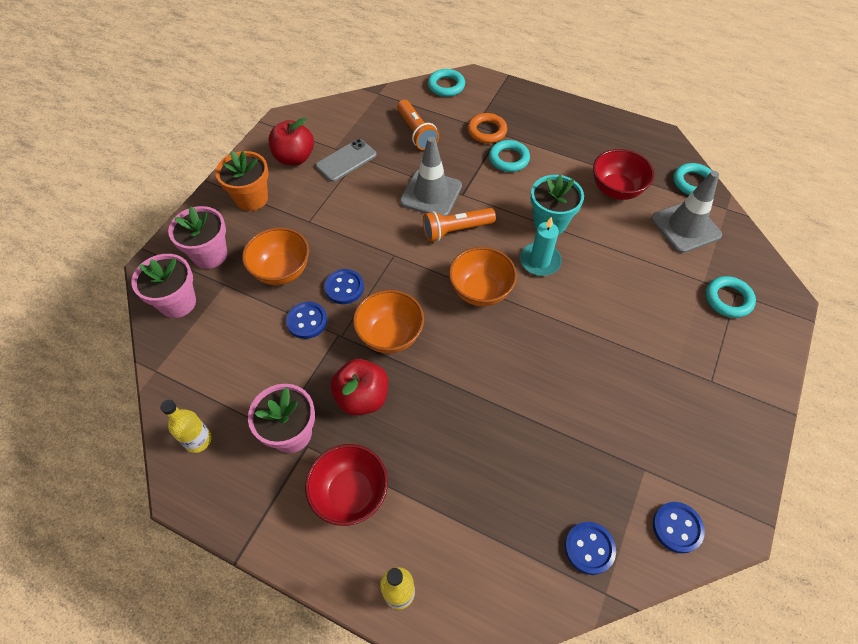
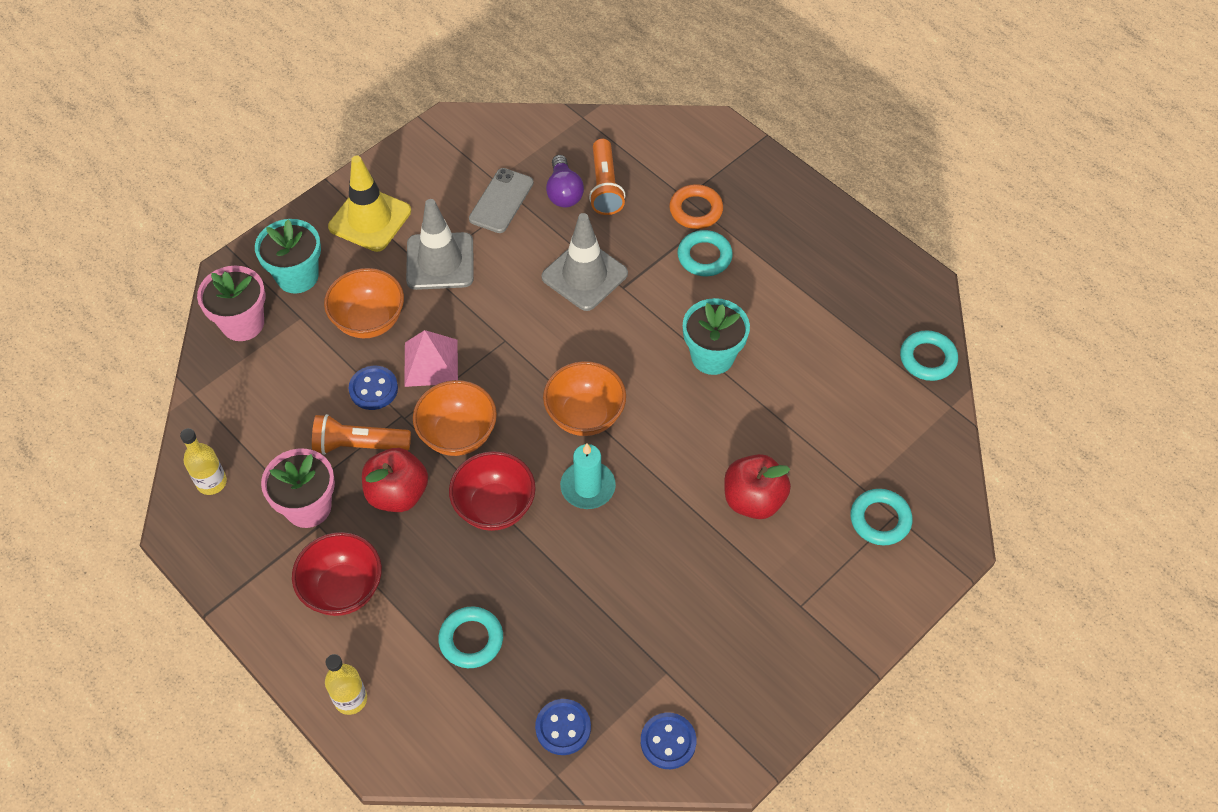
camera: 20 degrees right, 0 degrees up
pink flower pot [168,206,227,269] -> turquoise flower pot [255,219,321,294]
orange flower pot [215,151,269,211] -> yellow traffic cone [328,155,411,252]
red apple [268,118,314,165] -> red apple moved to [724,454,791,519]
grey phone [316,139,377,182] -> grey phone turned 45 degrees counterclockwise [469,168,534,233]
blue button [324,269,364,304] -> pink pyramid [404,330,458,387]
orange flashlight [423,208,496,242] -> orange flashlight moved to [312,414,411,455]
turquoise ring [428,69,465,97] -> turquoise ring moved to [438,606,503,668]
turquoise candle [520,217,562,276] -> turquoise candle moved to [560,443,616,509]
red bowl [593,149,654,200] -> red bowl moved to [449,451,536,531]
grey traffic cone [651,171,722,253] -> grey traffic cone moved to [406,199,474,290]
none -> purple light bulb [546,155,584,207]

